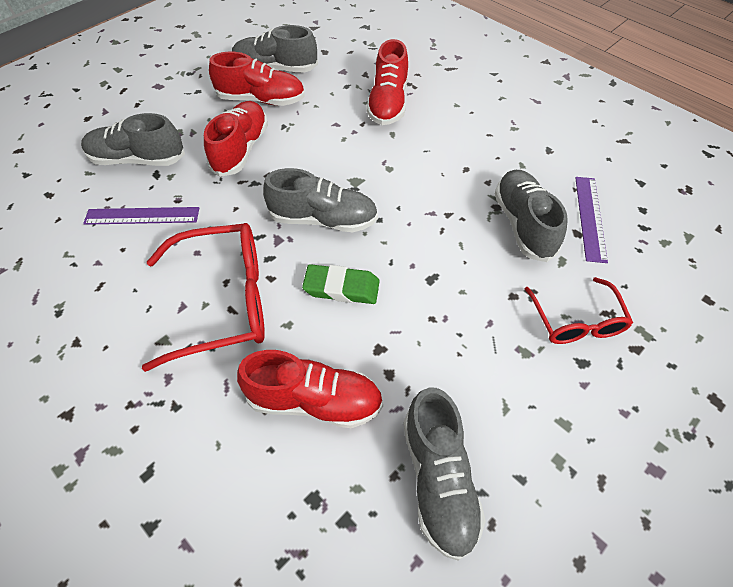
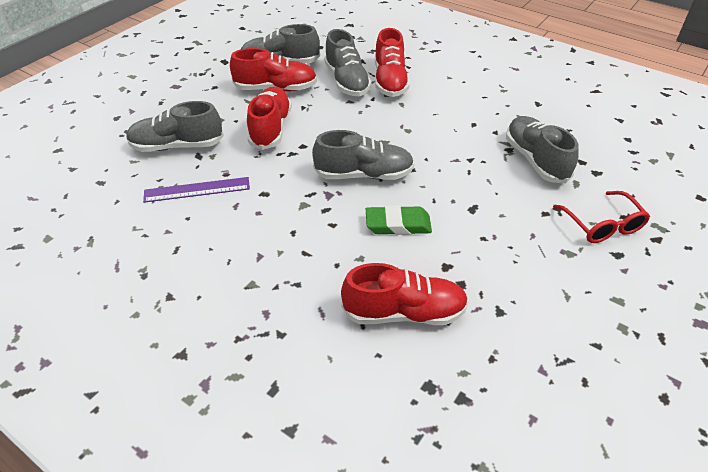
camera: 10 degrees left, 10 degrees down
red glasses [142,223,265,372] -> none
grey shoe [403,387,486,561] -> grey shoe moved to [324,29,371,96]
purple ruler [575,177,608,263] -> none

